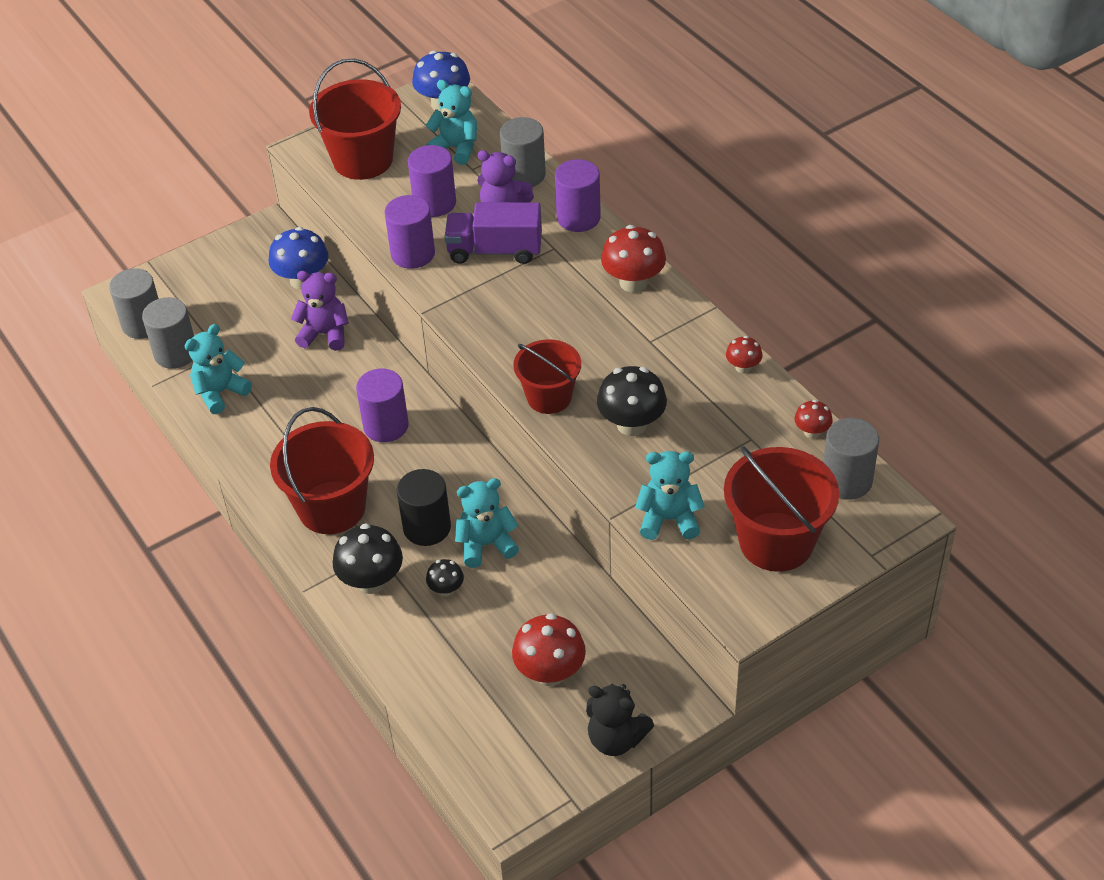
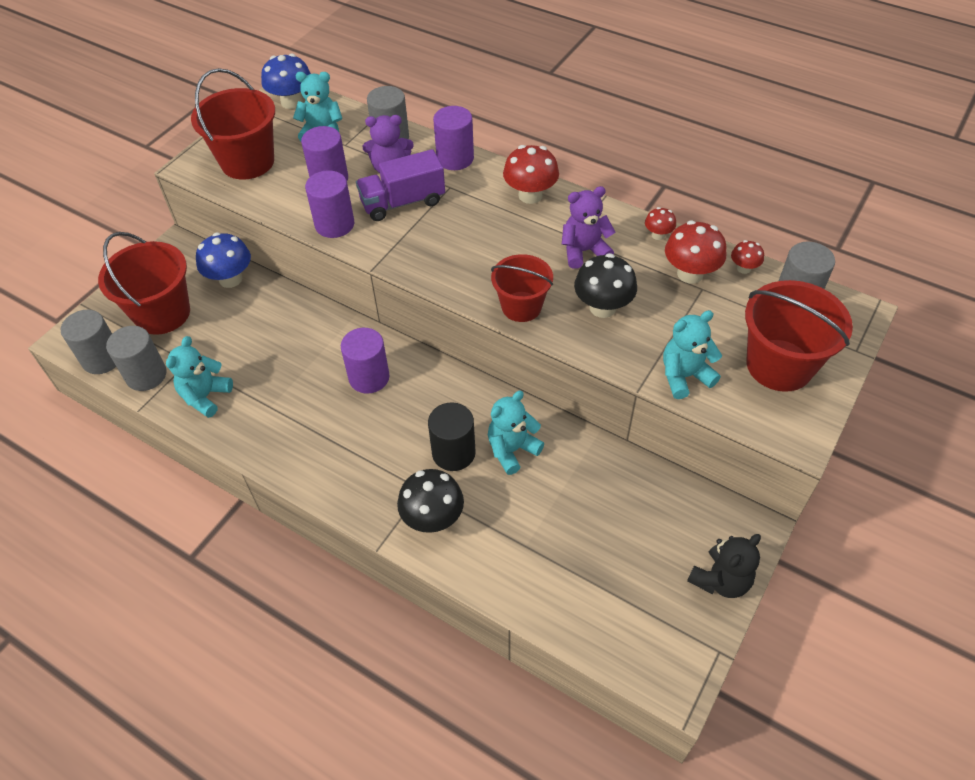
camera: 25 degrees left, 5 degrees up
red bucket [270,407,374,534] -> red bucket moved to [98,232,190,335]
purple teddy bear [291,271,349,351] -> purple teddy bear moved to [562,186,615,269]
black mushroom [426,559,464,597] -> none
red mushroom [512,613,586,686] -> red mushroom moved to [665,220,726,284]
black teddy bear [586,684,654,756] -> black teddy bear turned 45 degrees counterclockwise [687,534,761,598]

